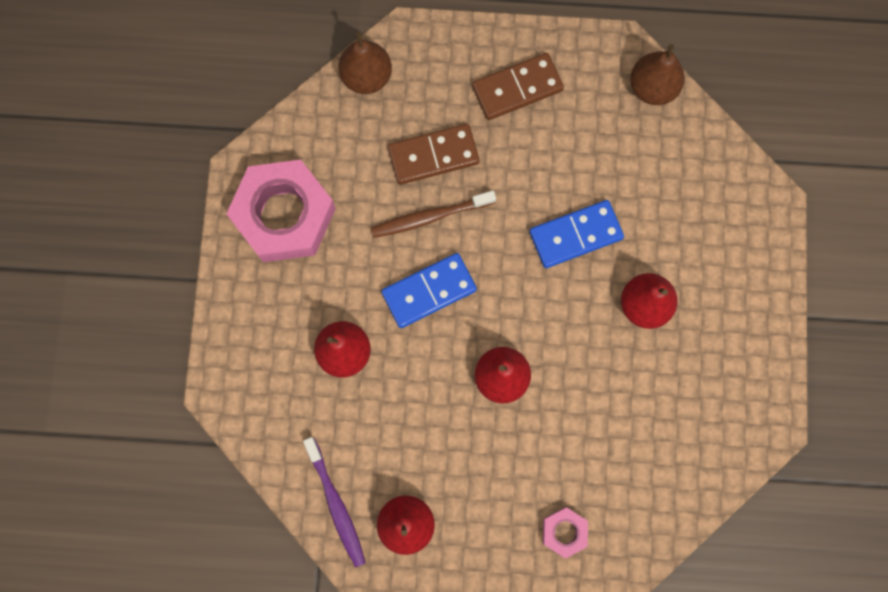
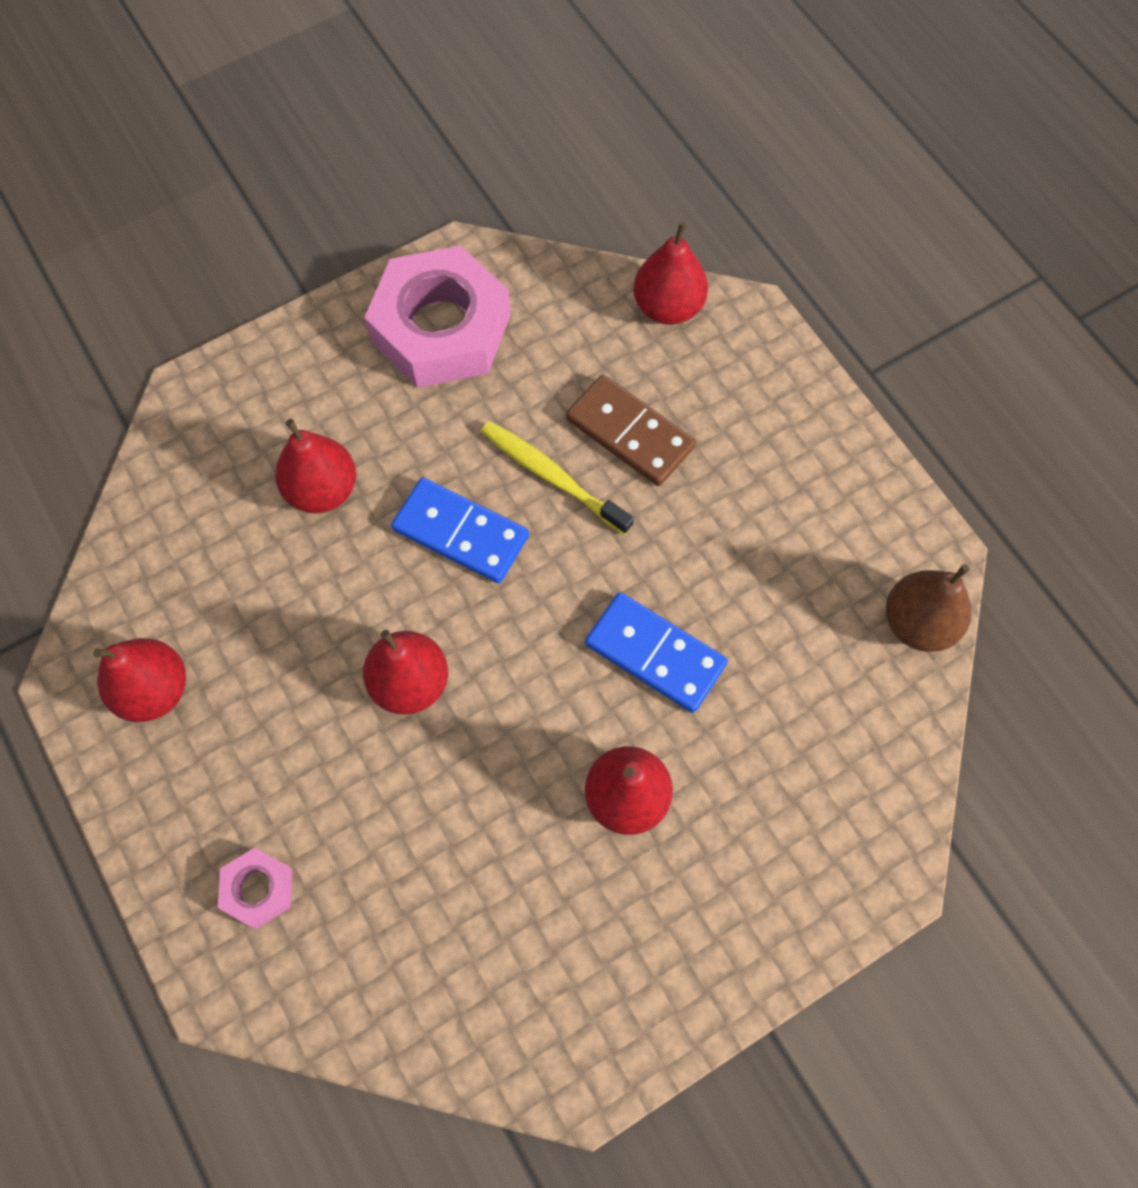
camera: 55 degrees right, 10 degrees down
purple toothbrush [303,437,366,568] -> none
brown pear [339,32,392,94] -> red pear [633,222,708,325]
brown toothbrush [371,191,496,238] -> yellow toothbrush [481,421,634,535]
brown domino [472,53,564,120] -> none

